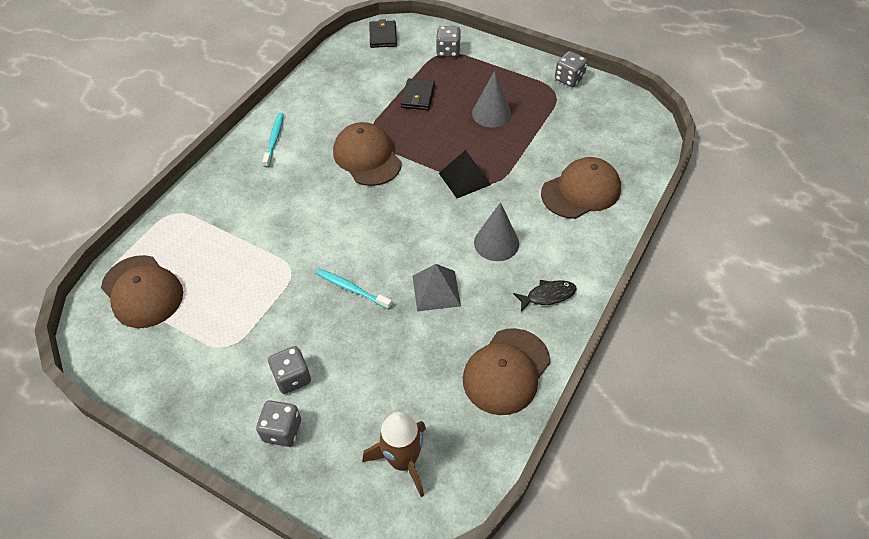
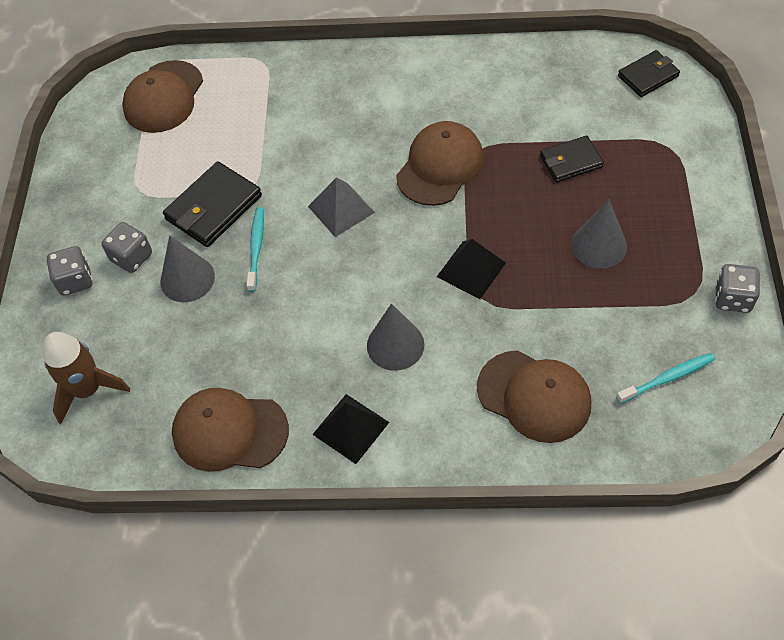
camera: 65 degrees right, 5 degrees up
turquoise toothbrush [262,113,284,168] -> turquoise toothbrush moved to [616,353,715,404]
grey pyramid [413,264,461,311] -> grey pyramid moved to [308,177,375,237]
grey dice [436,26,461,57] -> none
black fish [513,280,577,312] -> black pyramid [312,394,389,464]
none -> grey cone [160,235,215,302]
none -> black wallet [163,162,262,247]

